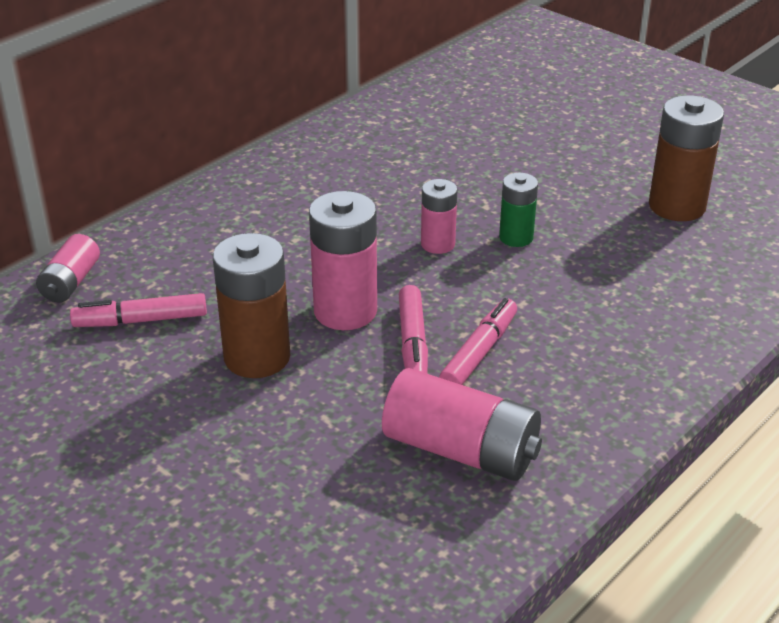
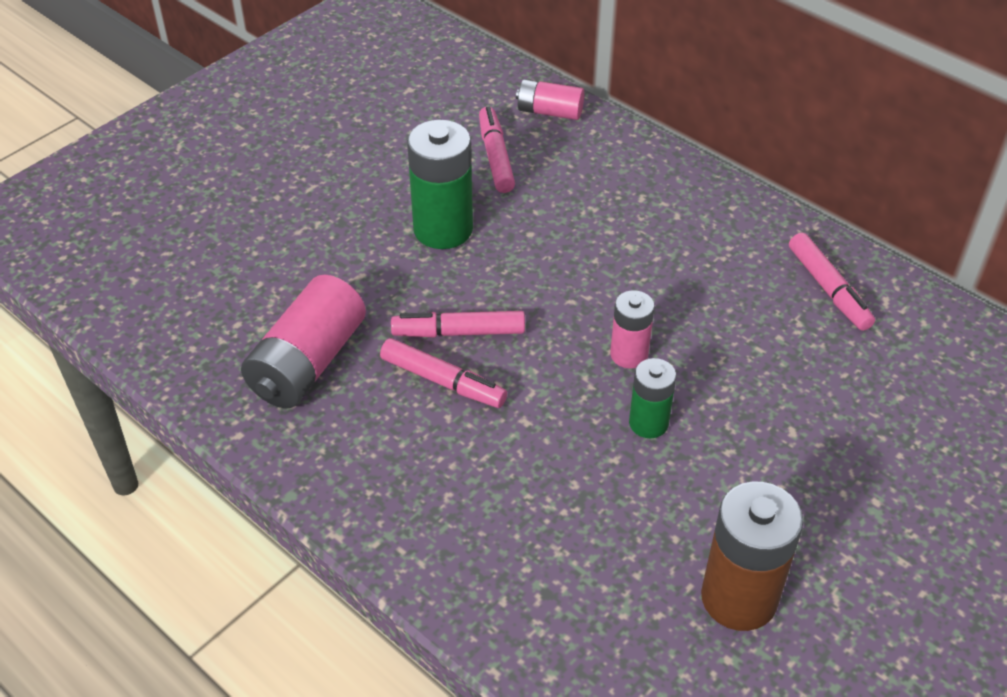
camera: 90 degrees right, 10 degrees up
brown battery [213,233,290,378] -> green battery [407,120,473,249]
pink battery [309,191,377,330] -> none
none -> pink marker [789,233,875,331]

